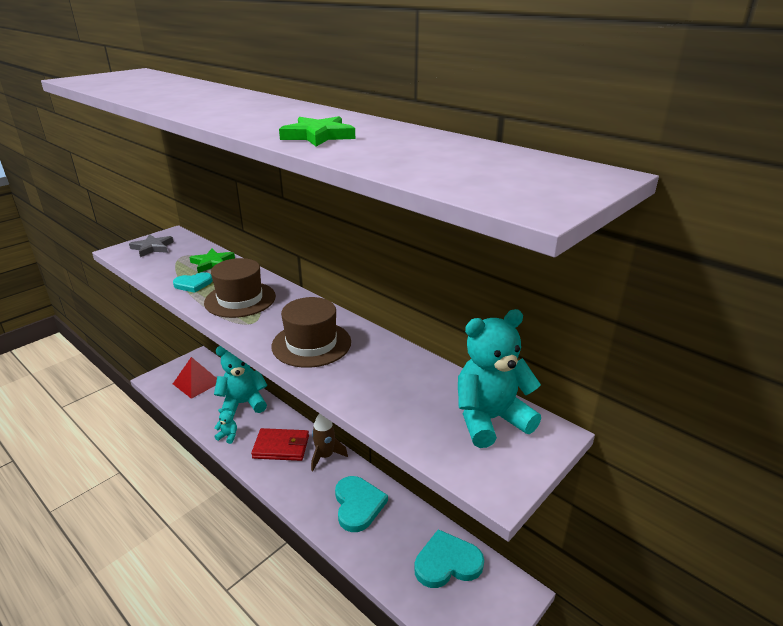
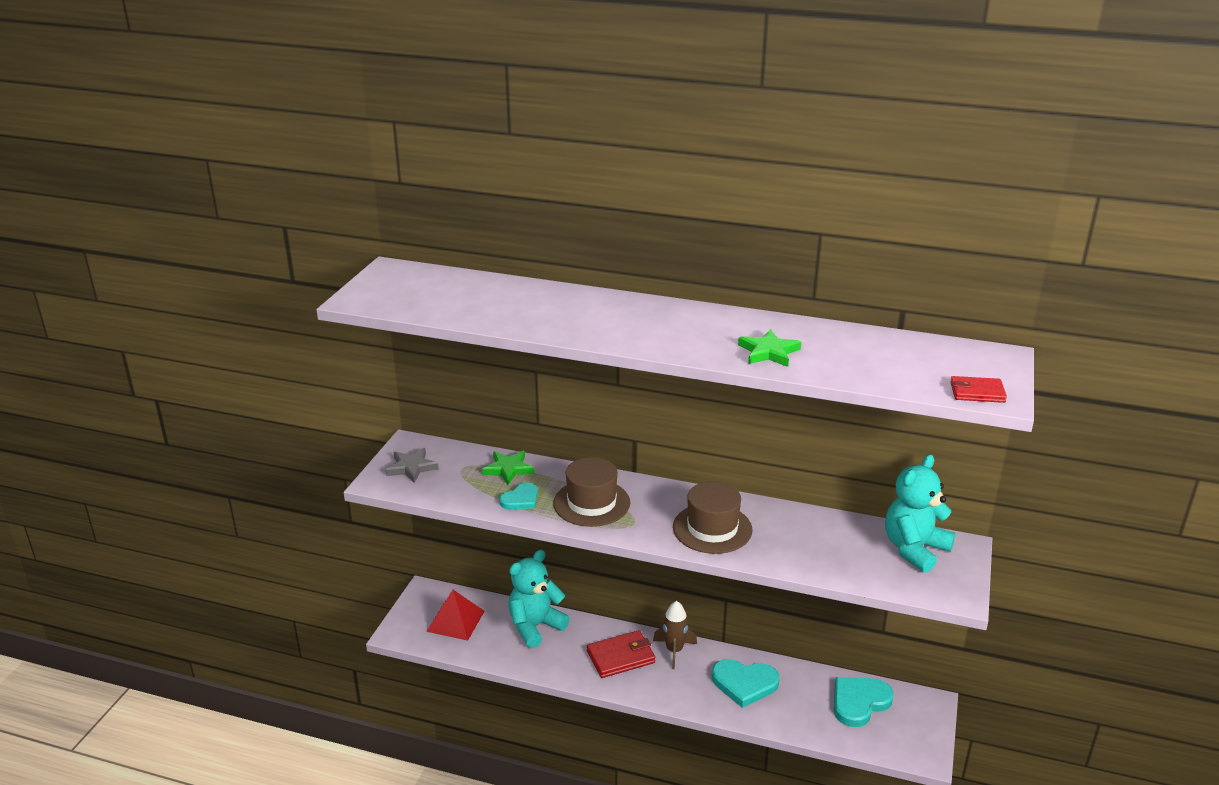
camera: 25 degrees left, 0 degrees up
turquoise teddy bear [214,409,237,444] -> none
turquoise heart [335,476,388,532] -> turquoise heart turned 135 degrees clockwise [712,659,780,708]
none -> red wallet [950,376,1007,403]

